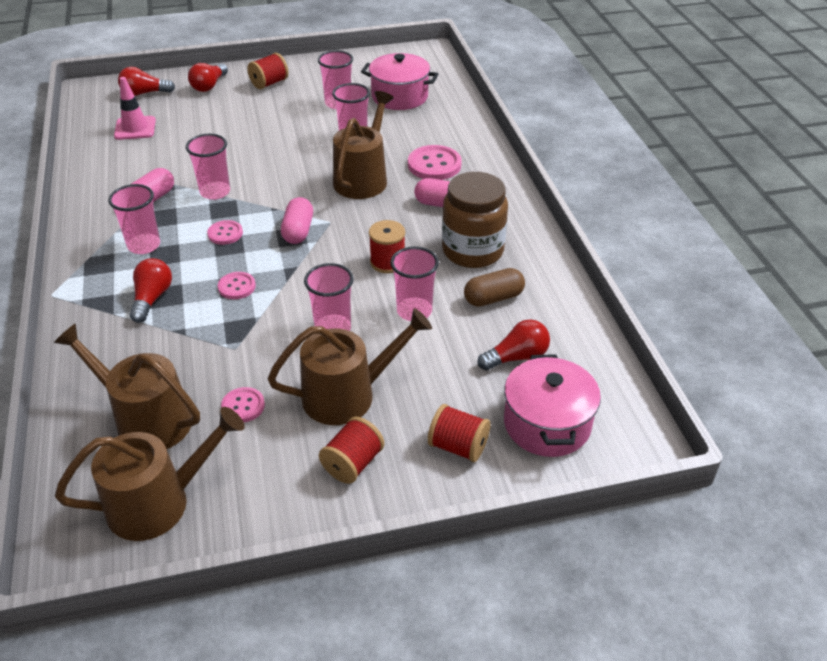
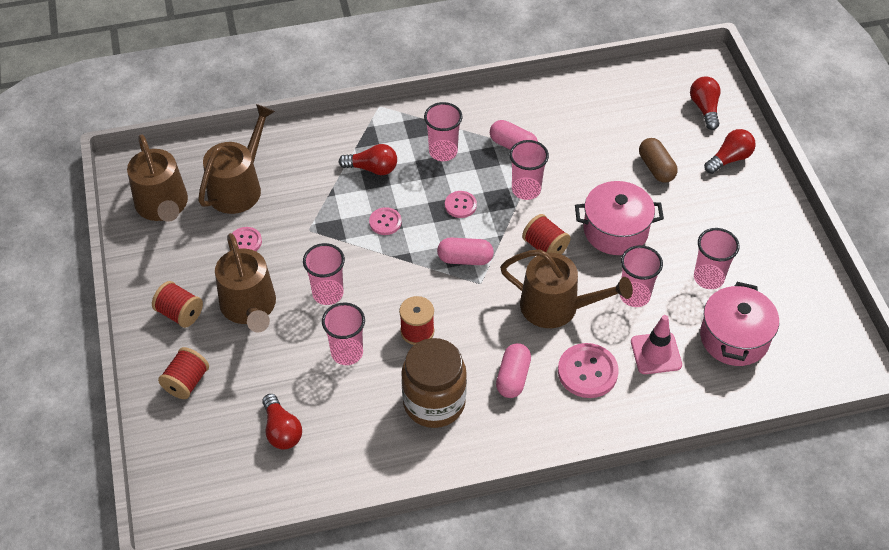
camera: 90 degrees right, 10 degrees up
pink traffic cone [114,77,156,140] -> pink traffic cone moved to [631,315,682,374]
red light bulb [188,63,228,92] -> red light bulb turned 120 degrees clockwise [704,129,756,174]
red spool [247,53,288,89] -> red spool moved to [522,214,570,254]
brown capsule [464,268,525,307] -> brown capsule moved to [639,138,678,183]
pink pot [504,354,601,457] -> pink pot moved to [575,181,664,255]

